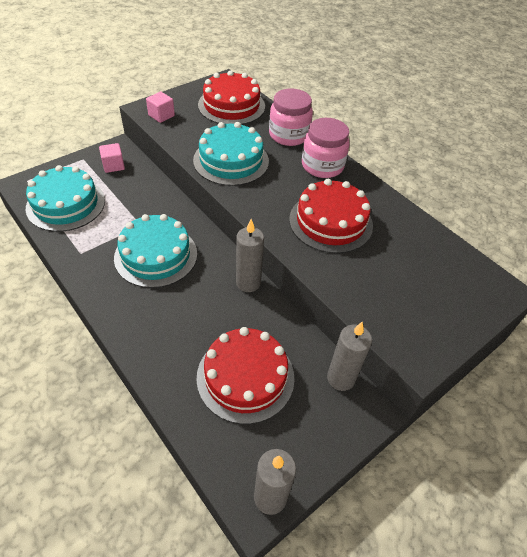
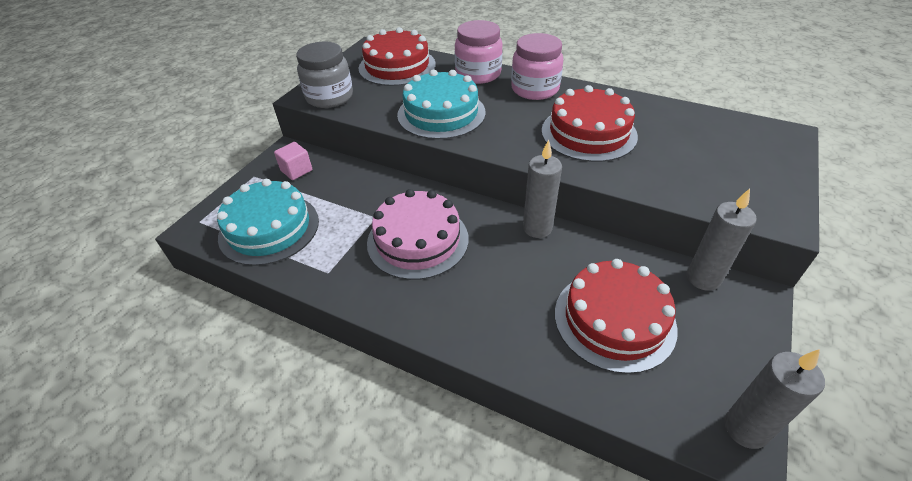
camera: 20 degrees left, 5 degrees down
turquoise cake [114,214,197,288] -> pink cake [367,189,469,280]
pink cube [146,92,175,123] -> grey jar [296,42,353,108]

